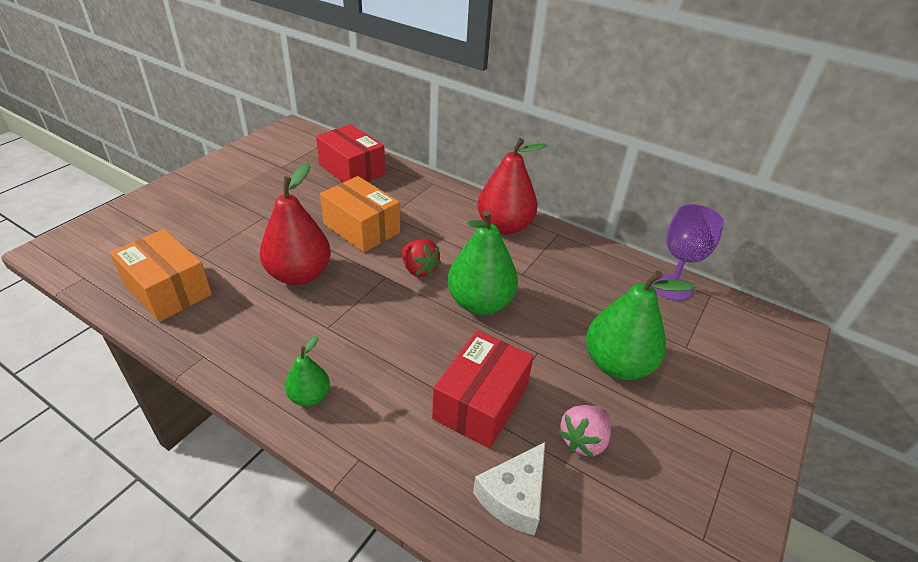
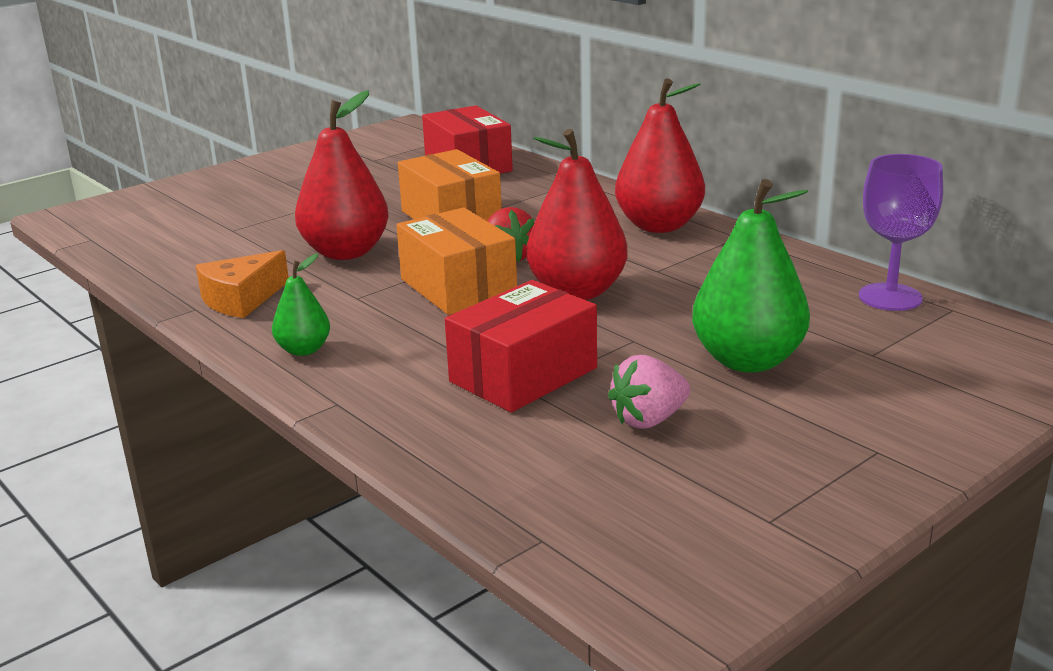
camera: 20 degrees right, 15 degrees down
orange box [110,229,212,322] -> orange box moved to [396,208,517,315]
green pear [448,210,518,315] -> red pear [526,129,628,300]
white cheese [473,442,545,535] -> none
none -> orange cheese [196,250,289,318]

